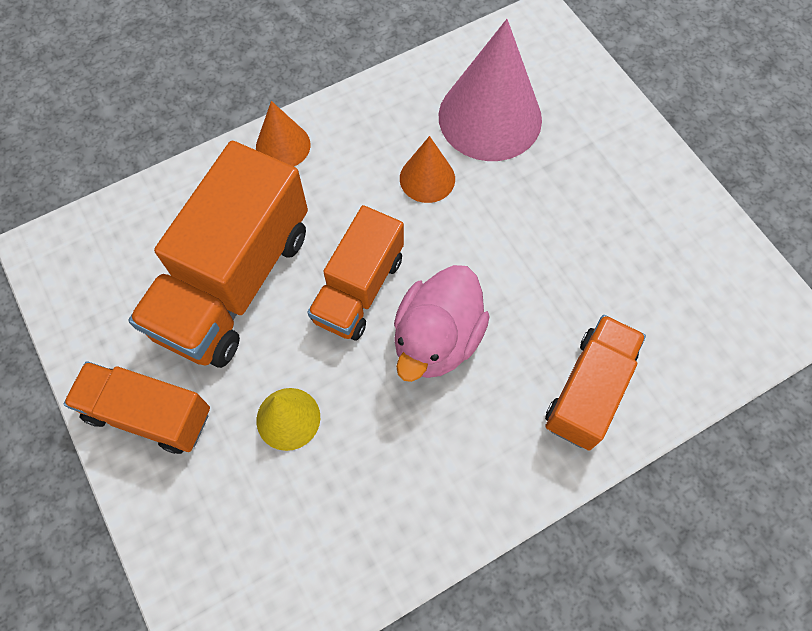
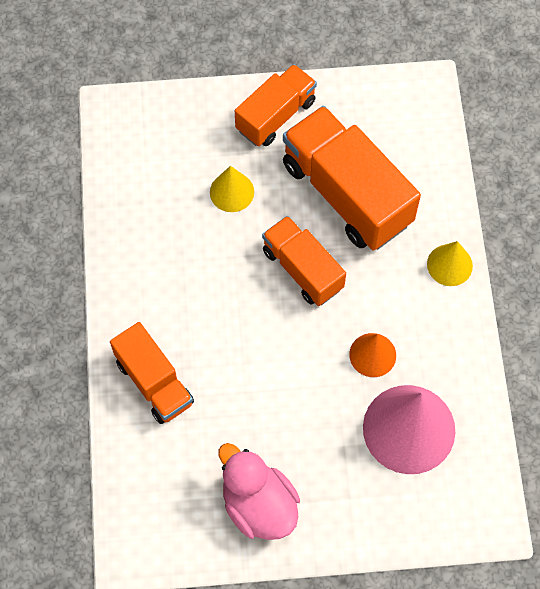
camera: 115 degrees right, 0 degrees up
orange cone [256,101,310,166] -> yellow cone [427,241,473,286]
pink duck [394,265,490,382] -> pink duck moved to [218,443,300,540]

